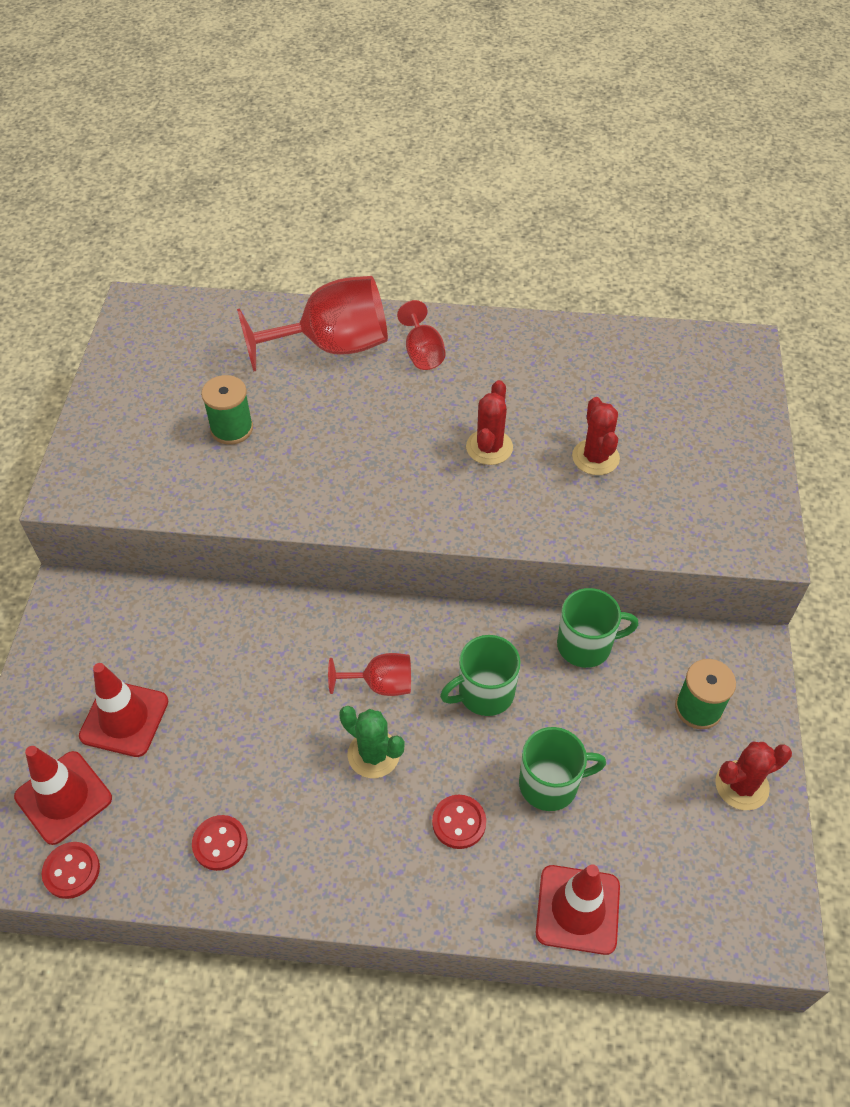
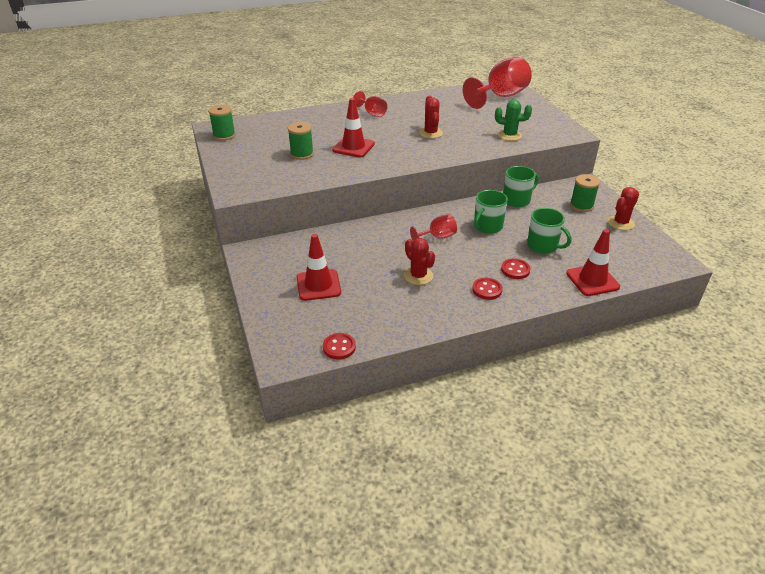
camera: 25 degrees left, 15 degrees down
red traffic cone [14,746,112,845] -> red traffic cone moved to [332,98,375,157]
red button [192,815,248,871] -> red button moved to [472,278,503,300]
red goblet [237,276,388,372] -> red goblet moved to [463,57,532,109]
green cactus [339,706,404,778] -> green cactus moved to [495,100,532,141]
green mug [519,727,606,811] -> green mug turned 75 degrees clockwise [527,208,571,254]
red cactus [572,397,620,475] -> red cactus moved to [404,238,435,285]
none -> green spool [208,105,236,141]

